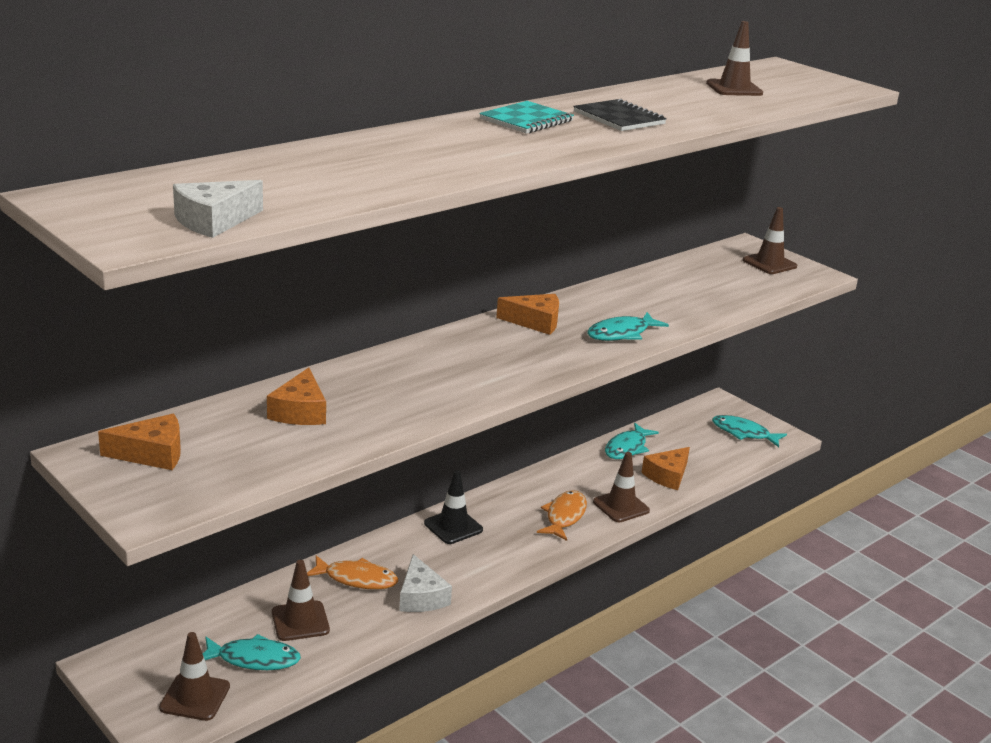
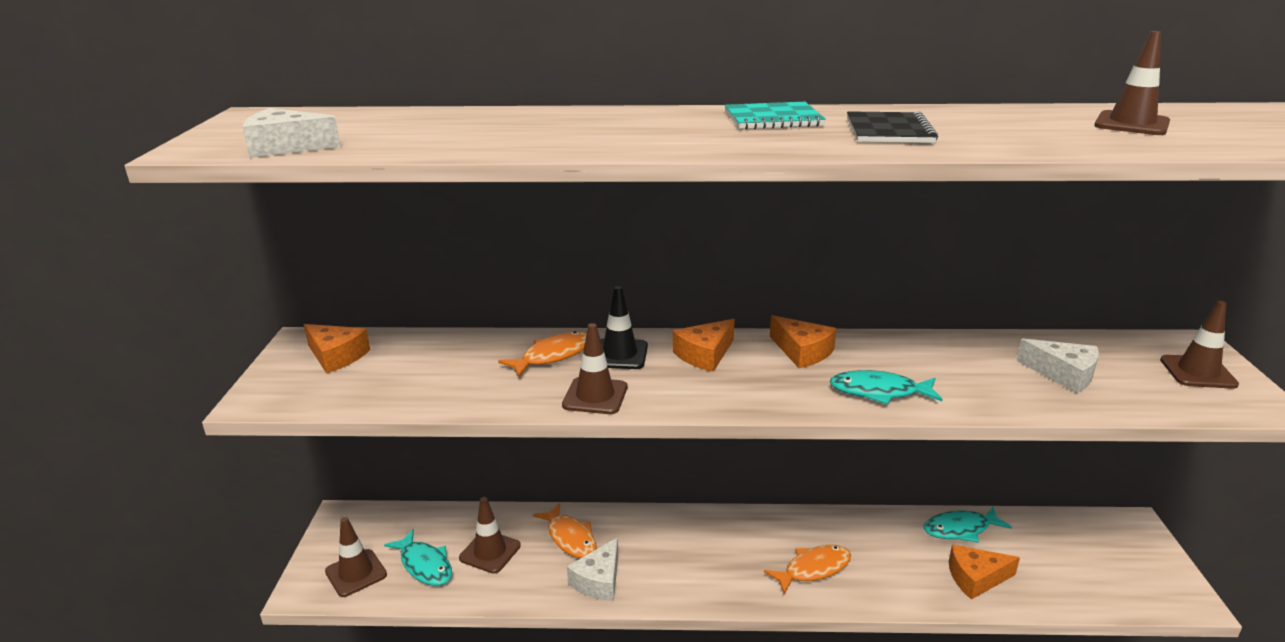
camera: 45 degrees right, 0 degrees up
orange cheese [267,368,326,425] -> orange cheese moved to [673,319,735,372]
black traffic cone [424,470,483,544] -> black traffic cone moved to [600,286,648,369]
brown traffic cone [593,452,650,522] -> brown traffic cone moved to [562,323,627,414]
turquoise fish [712,415,787,447] -> none
none -> orange fish [498,331,587,377]
none -> white cheese [1017,339,1099,393]

